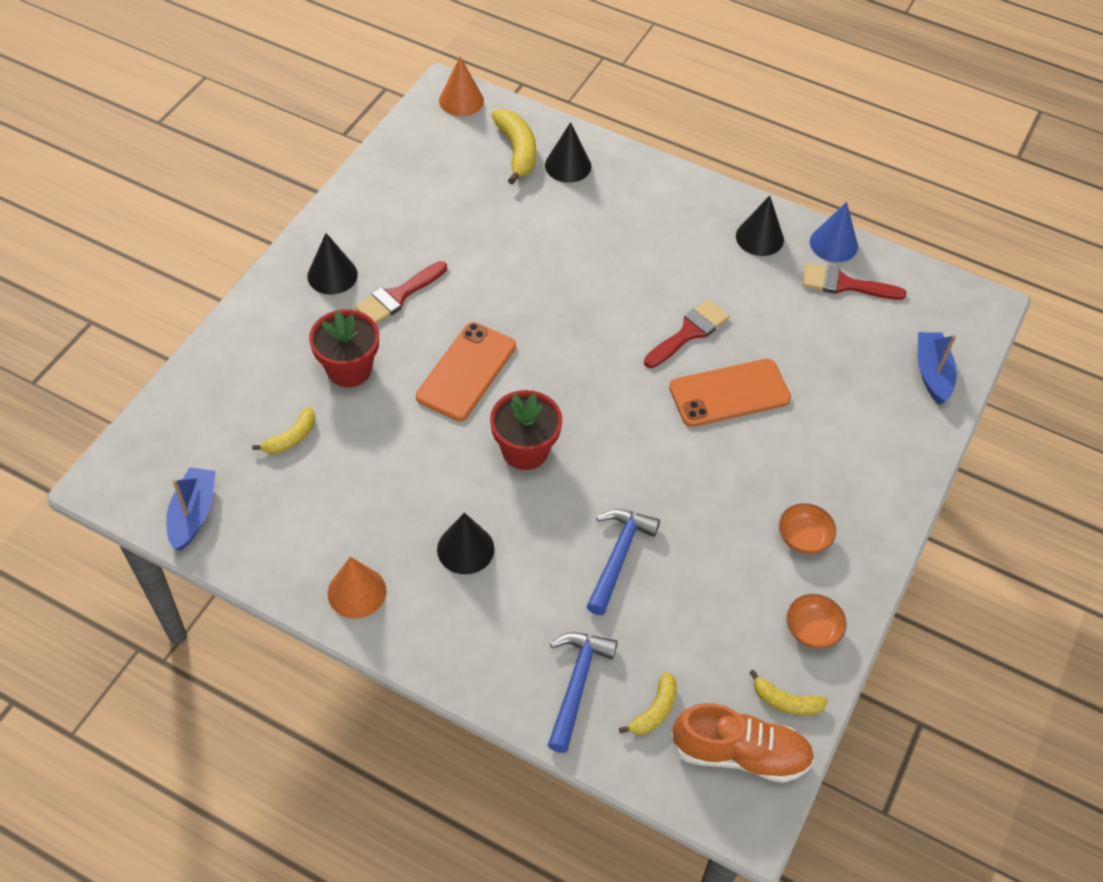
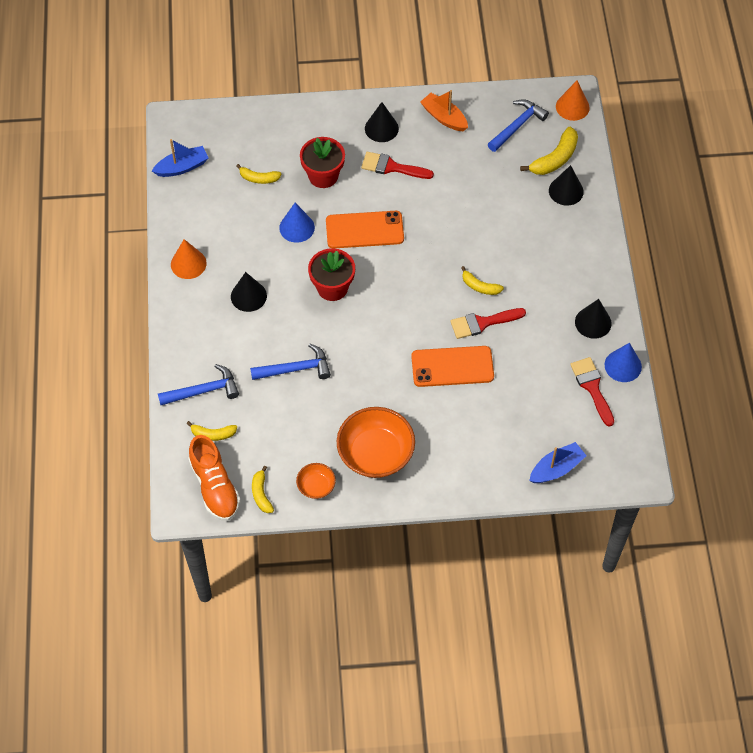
camera: 60 degrees right, 5 degrees up
red brush [644,299,729,368] -> red brush turned 150 degrees clockwise [450,308,526,339]
orange phone [669,359,791,427] -> orange phone turned 45 degrees counterclockwise [411,346,494,387]
orange bowl [779,503,836,554] -> orange bowl [337,407,415,478], size x2.01
none -> blue cone [279,203,315,243]
none -> orange boat [420,90,468,131]
none -> yellow banana [461,266,504,295]
none -> blue hammer [488,99,549,152]

